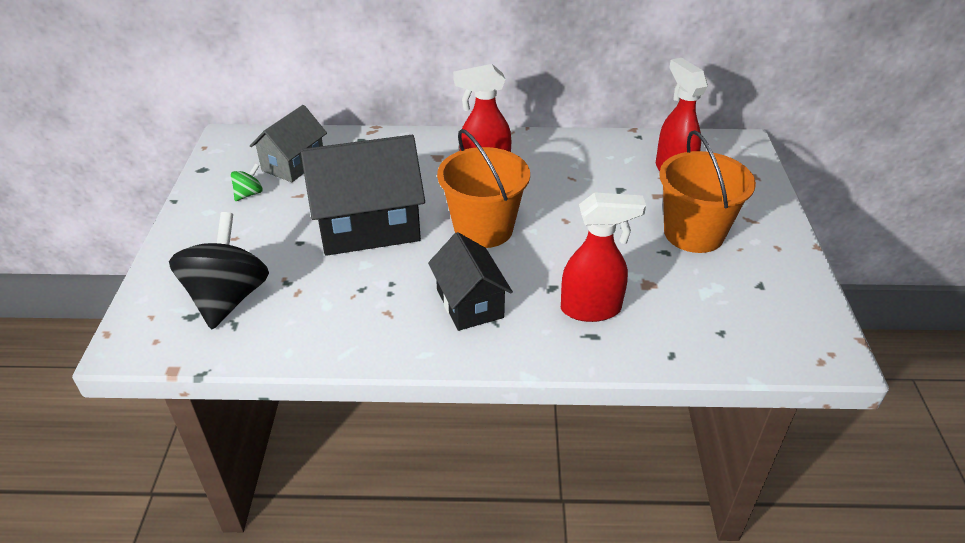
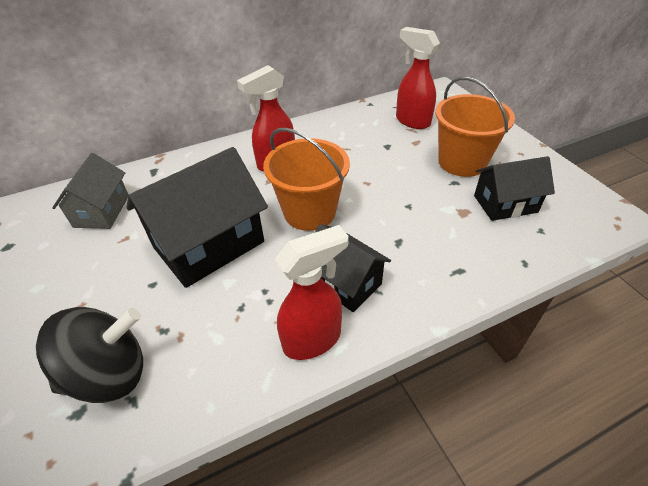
camera: 25 degrees left, 5 degrees up
black spinning top [169,212,269,329] -> black spinning top turned 90 degrees clockwise [36,307,143,403]
green spinning top [231,163,263,201] -> none
red spray bottle [561,192,646,322] -> red spray bottle moved to [275,225,349,360]
none -> black house [474,156,555,221]

